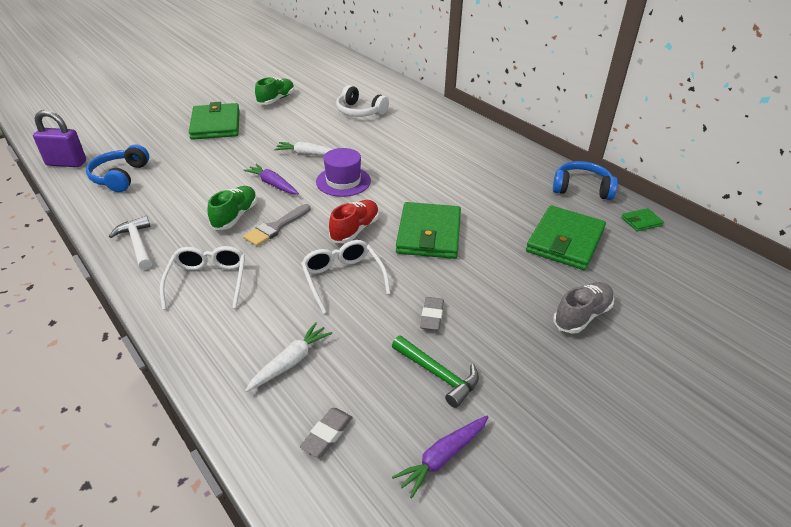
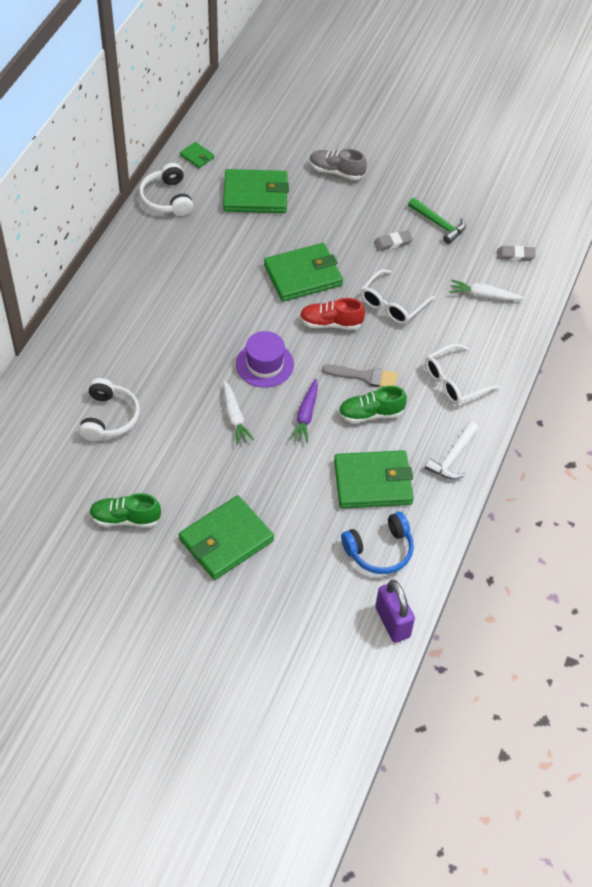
camera: 120 degrees left, 15 degrees up
green hammer [392,335,479,408] -> green hammer turned 120 degrees clockwise [408,198,466,244]
purple carrot [392,416,488,498] -> none
blue headphones [553,161,618,200] -> white headphones [139,163,193,216]
none -> green wallet [334,450,414,509]

